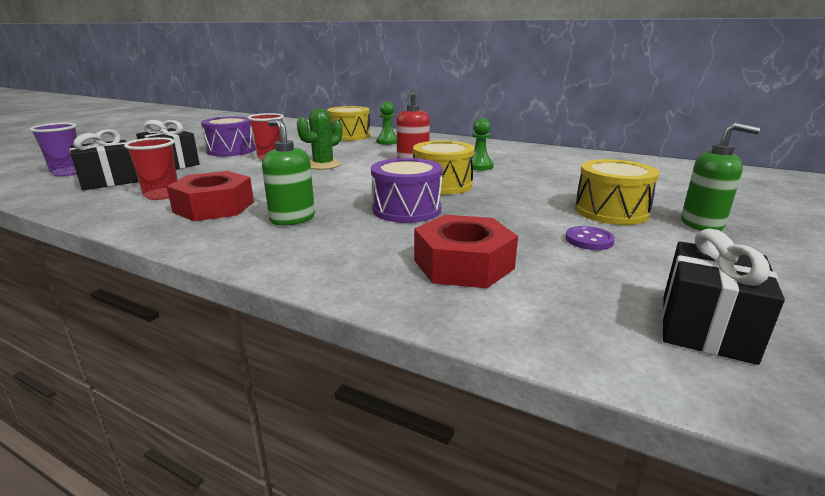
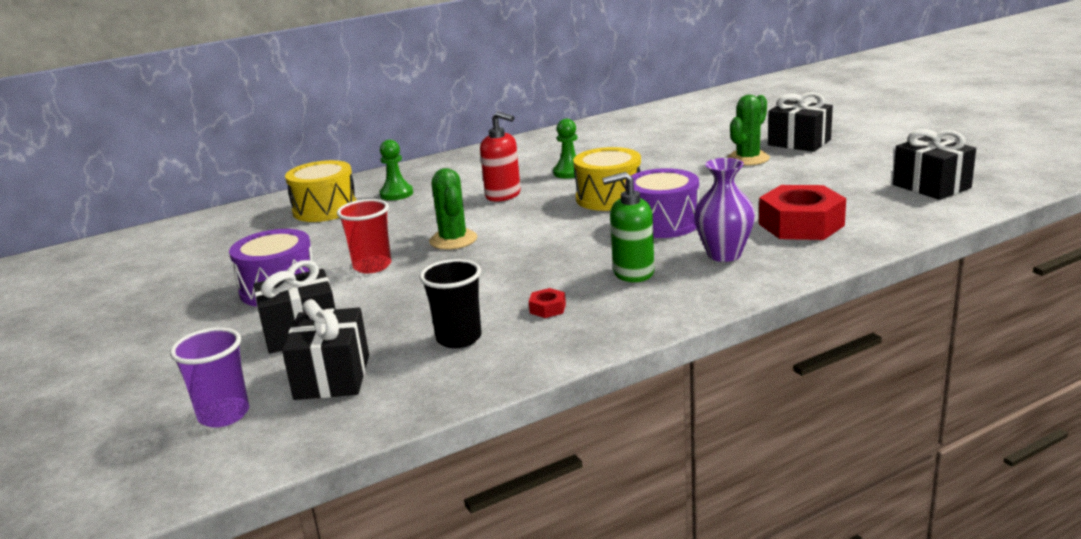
camera: 55 degrees left, 0 degrees up
red cup [124,137,178,200] -> black cup [420,259,481,348]
red nut [167,171,254,221] -> red nut [529,288,566,318], size x0.41
purple button [565,226,615,250] -> none
yellow drum [575,159,660,225] -> green cactus [727,95,770,165]
green soap dispenser [681,122,760,231] -> black gift [768,92,833,152]
none -> purple vase [694,158,755,262]

